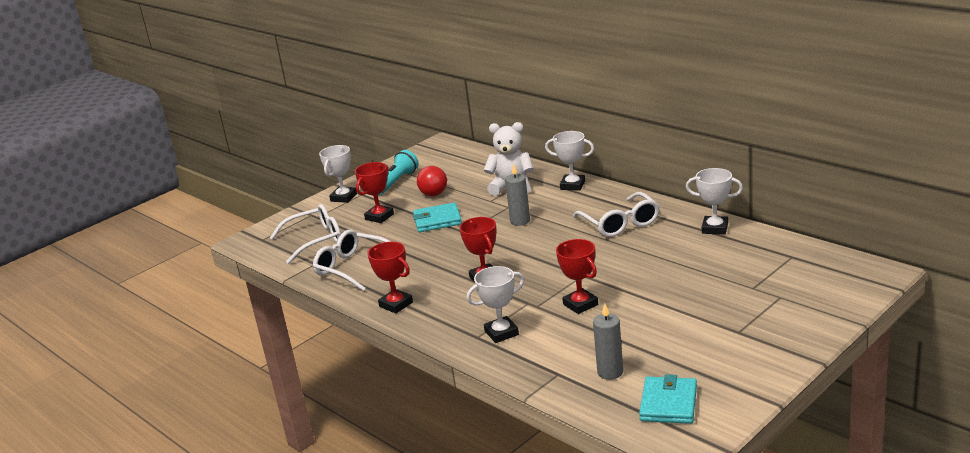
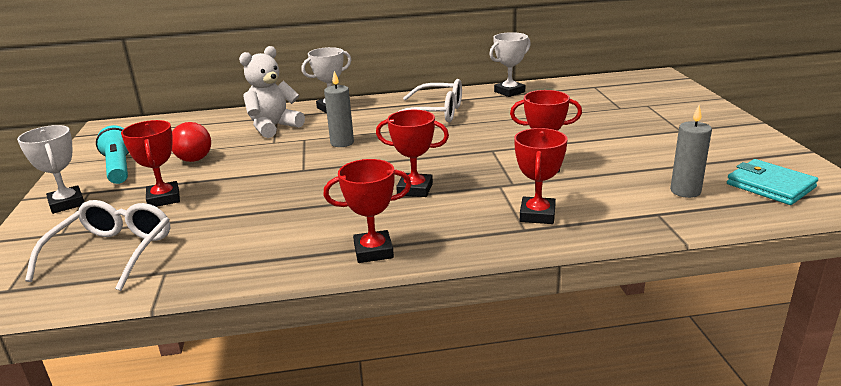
camera: 55 degrees left, 0 degrees up
white glasses [313,230,390,291] -> none
turquoise wallet [413,202,462,232] -> none
white trophy [467,266,524,343] -> red trophy [514,128,568,224]

